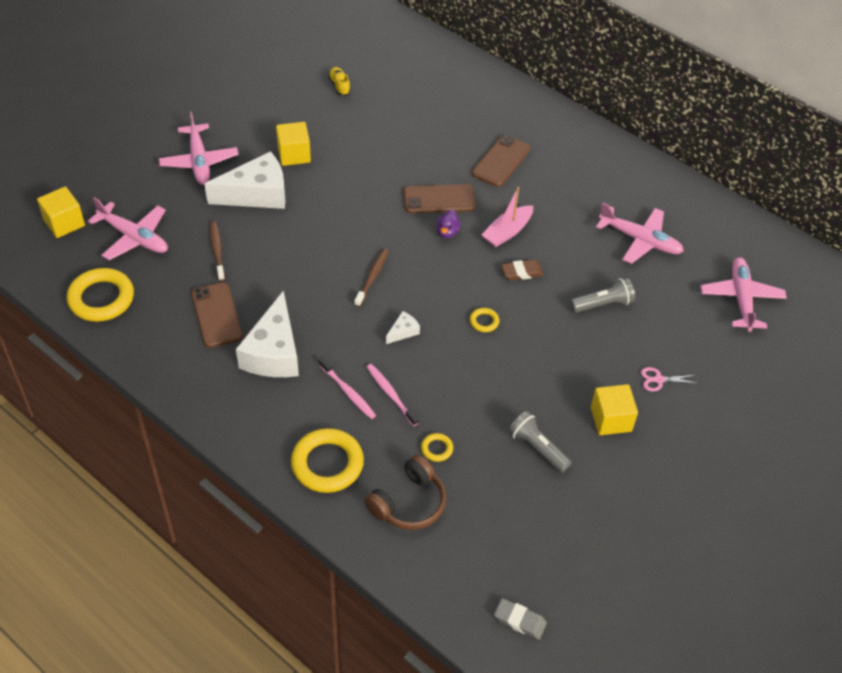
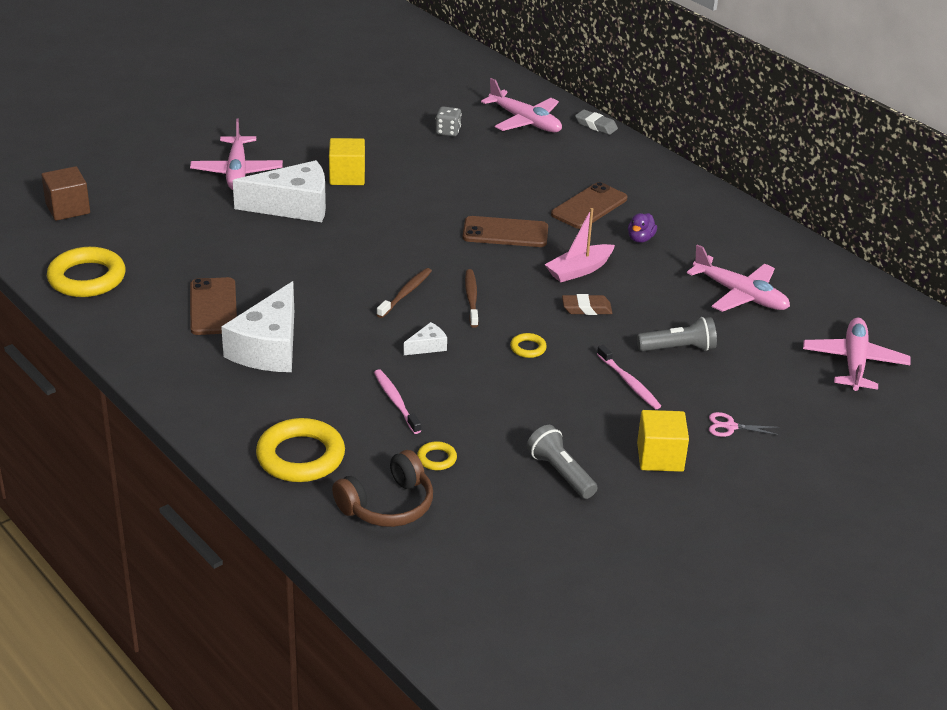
camera: 10 degrees right, 15 degrees down
yellow cube [37,187,85,238] -> brown cube [41,166,90,221]
pink plane [88,197,168,260] -> pink plane moved to [481,78,562,132]
brown toothbrush [210,221,225,281] -> brown toothbrush moved to [465,269,479,328]
pink toothbrush [319,357,376,419] -> pink toothbrush moved to [597,345,661,409]
yellow shoe [328,67,351,96] -> none
purple duck [436,210,461,239] -> purple duck moved to [628,213,657,243]
grey eraser [494,598,547,640] -> grey eraser moved to [575,109,618,135]
none -> grey dice [436,106,462,136]

